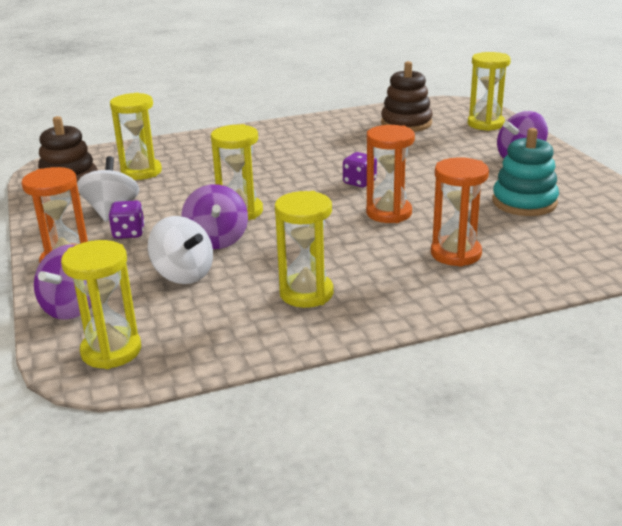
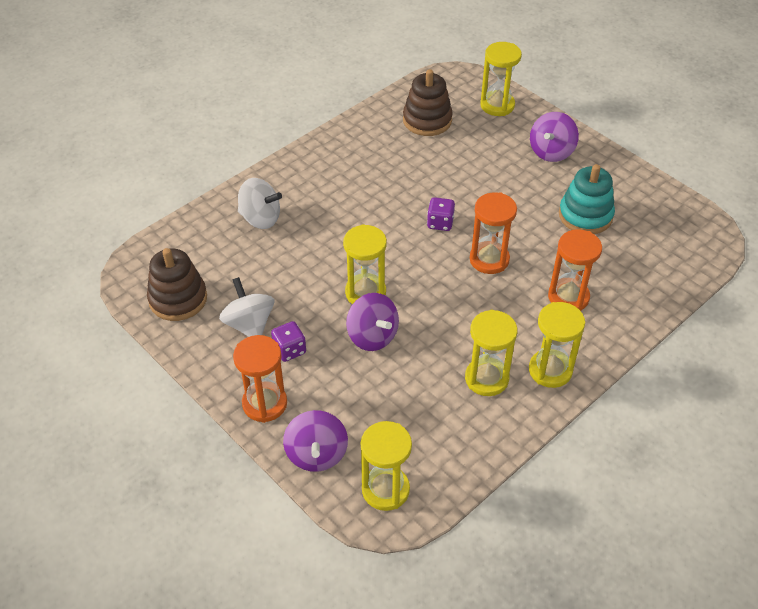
camera: 25 degrees left, 20 degrees up
yellow hourglass [110,93,162,180] -> yellow hourglass moved to [529,302,585,388]
white spinning top [148,216,213,284] -> white spinning top moved to [238,178,282,229]

